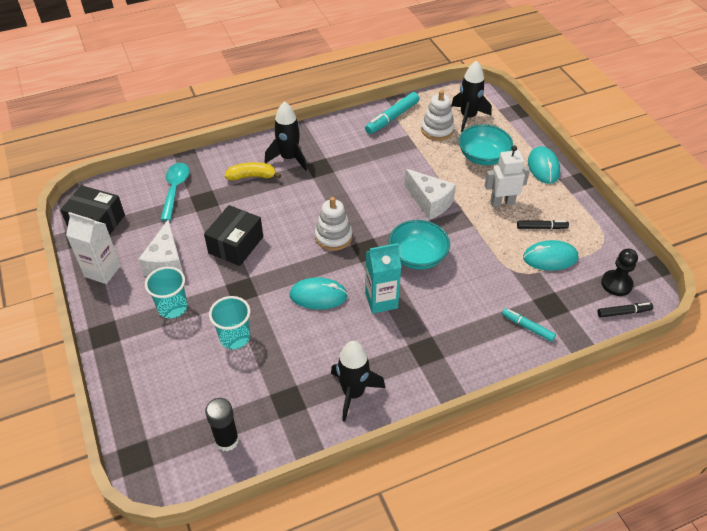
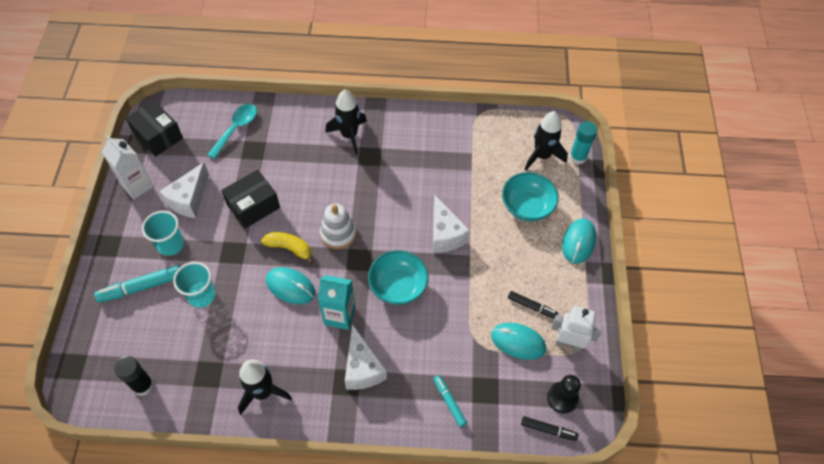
camera: 25 degrees right, 10 degrees up
yellow banana [225,162,281,181] -> yellow banana moved to [261,232,313,265]
turquoise marker [365,92,419,134] -> turquoise marker moved to [94,265,180,303]
white stacking toy [421,90,455,141] -> none
white robot [485,145,530,207] -> white robot moved to [551,306,602,351]
none -> white cheese [345,324,387,390]
none -> turquoise glue stick [569,121,597,164]

